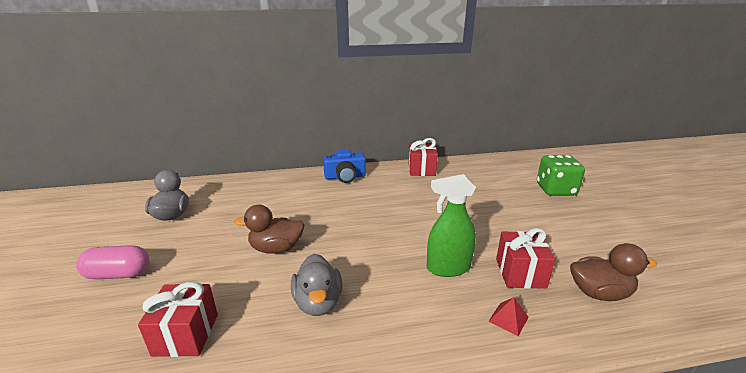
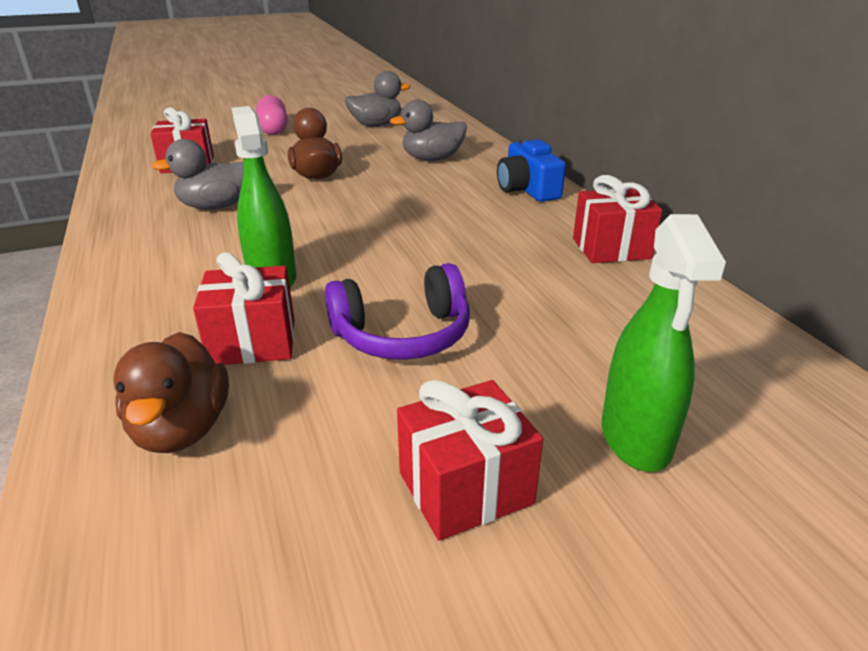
camera: 80 degrees right, 5 degrees up
red pyramid [489,297,529,336] -> none
green dice [537,155,585,196] -> green spray bottle [602,214,726,472]
none -> purple headphones [325,263,470,360]
none -> grey duck [390,100,467,161]
none -> red gift [397,380,543,541]

